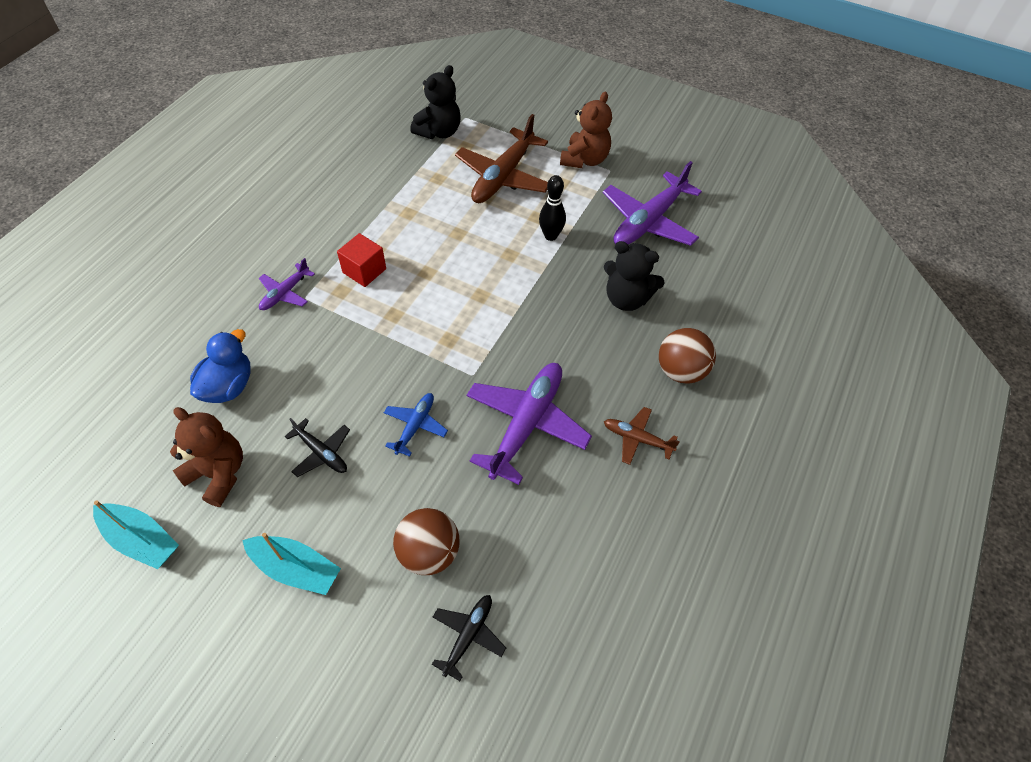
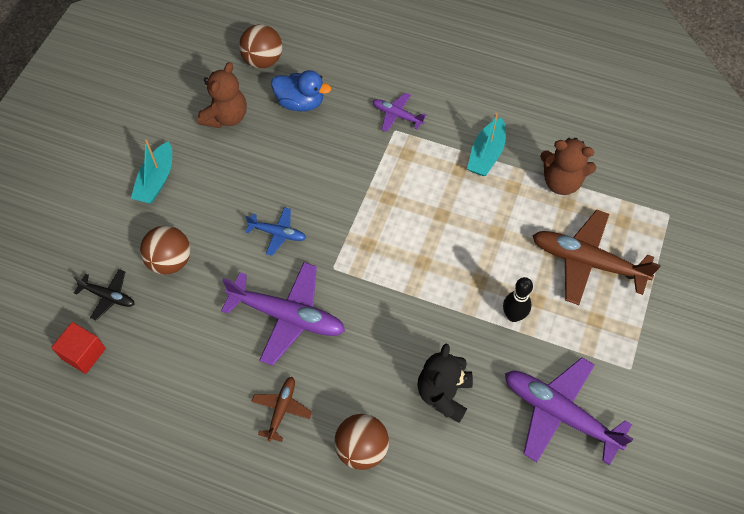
camera: 85 degrees right, 5 degrees up
turquoise boat [93,500,179,569] -> turquoise boat moved to [467,113,506,176]
black plane [285,418,350,477] -> none
red cube [337,233,386,287] -> red cube moved to [51,322,106,374]
black teddy bear [410,65,461,139] -> none
brown teddy bear [560,91,612,168] -> brown teddy bear moved to [540,138,596,195]
none -> brown ball [239,24,282,68]

